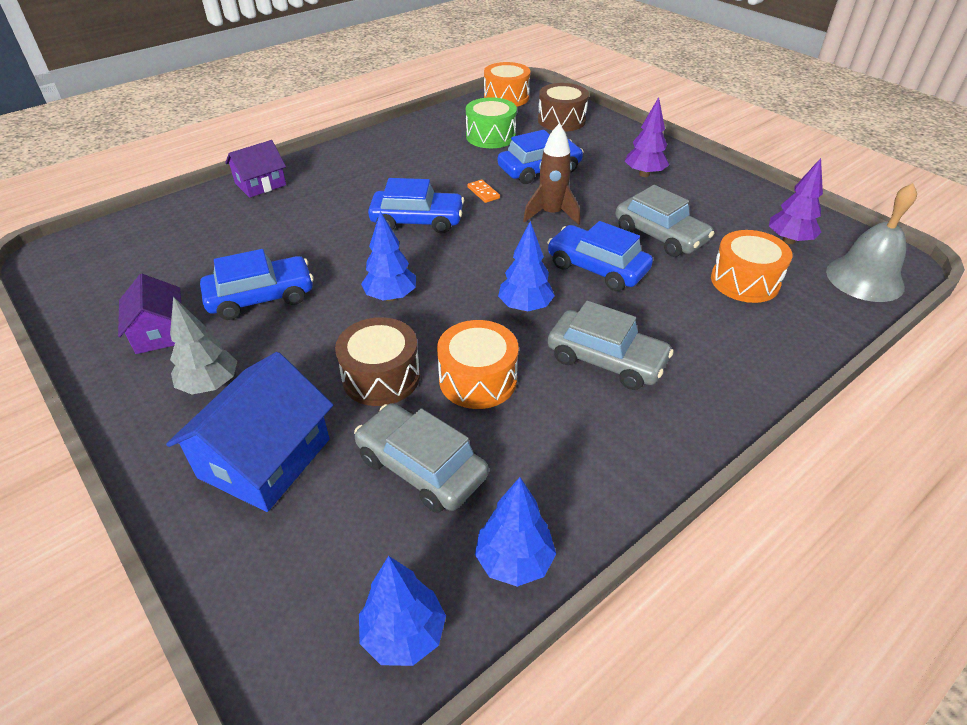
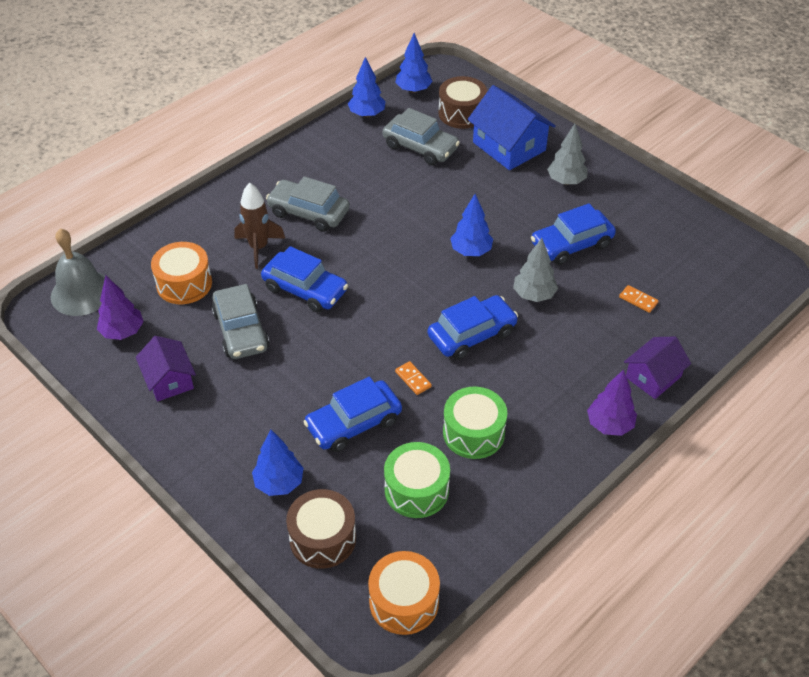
camera: 175 degrees right, 5 degrees up
purple house [118,274,181,354] -> purple house moved to [136,336,196,402]
blue house [166,352,333,512] -> blue house turned 60 degrees counterclockwise [468,85,556,170]
brown drum [335,317,420,406] -> brown drum moved to [438,76,487,129]
blue car [368,178,464,234] -> blue car turned 150 degrees clockwise [428,295,518,360]
orange drum [437,320,519,409] -> none
blue tree [498,221,555,312] -> blue tree moved to [252,429,304,496]
brown rocket [523,124,580,225] -> brown rocket moved to [234,183,285,269]
grey car [616,185,714,257] -> grey car turned 150 degrees counterclockwise [211,284,269,359]
purple tree [625,97,669,177] -> purple tree moved to [587,369,637,436]
none -> green drum [443,387,507,459]
none -> grey tree [513,238,558,302]
none -> orange domino [619,285,658,313]

